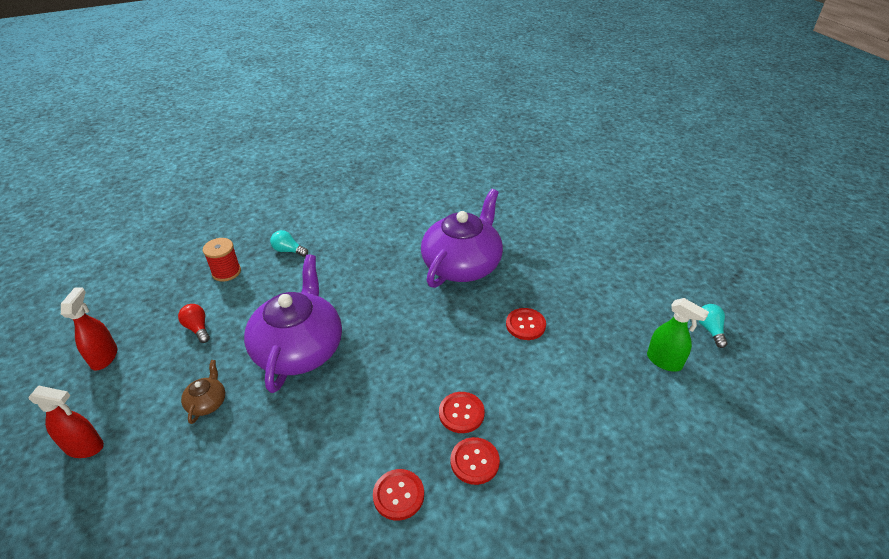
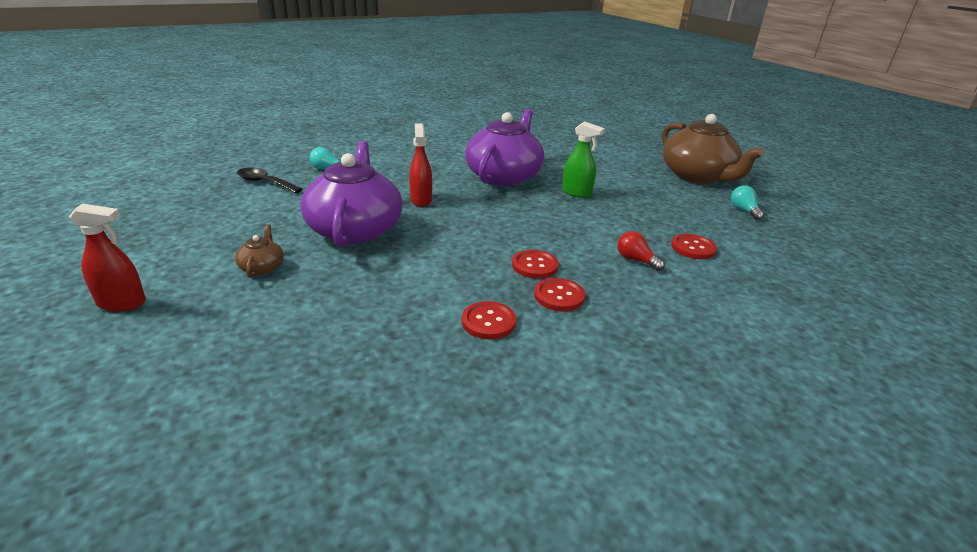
camera: 10 degrees left, 10 degrees down
red spray bottle [61,287,117,371] -> red spray bottle moved to [409,123,432,207]
red light bulb [178,304,210,343] -> red light bulb moved to [617,231,665,271]
red spool [203,238,241,282] -> black spoon [237,167,302,193]
red button [506,308,546,340] -> red button moved to [671,234,717,259]
green spray bottle [647,298,709,372] -> green spray bottle moved to [562,121,605,198]
none -> brown teapot [662,114,765,184]

